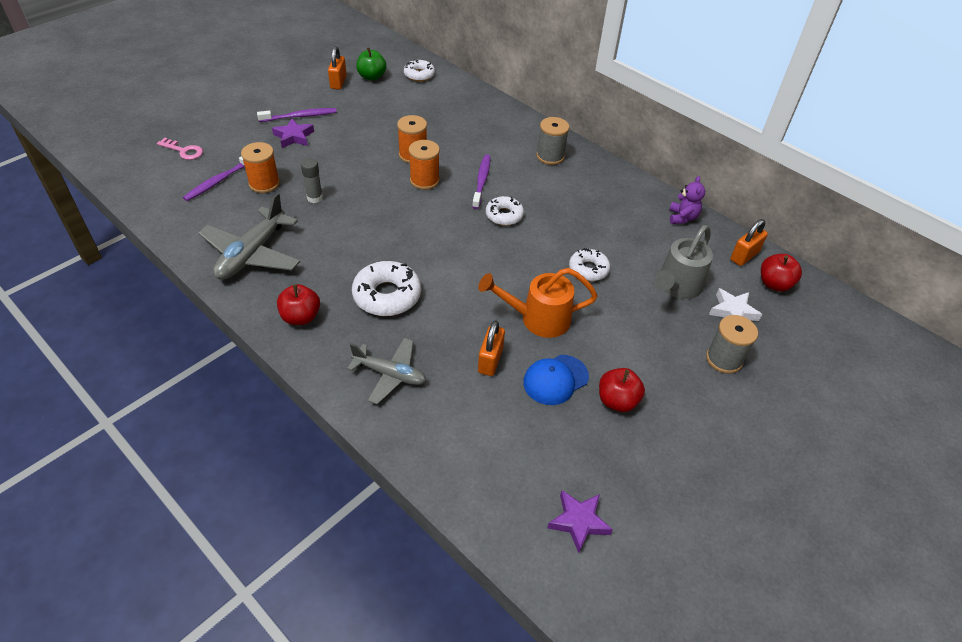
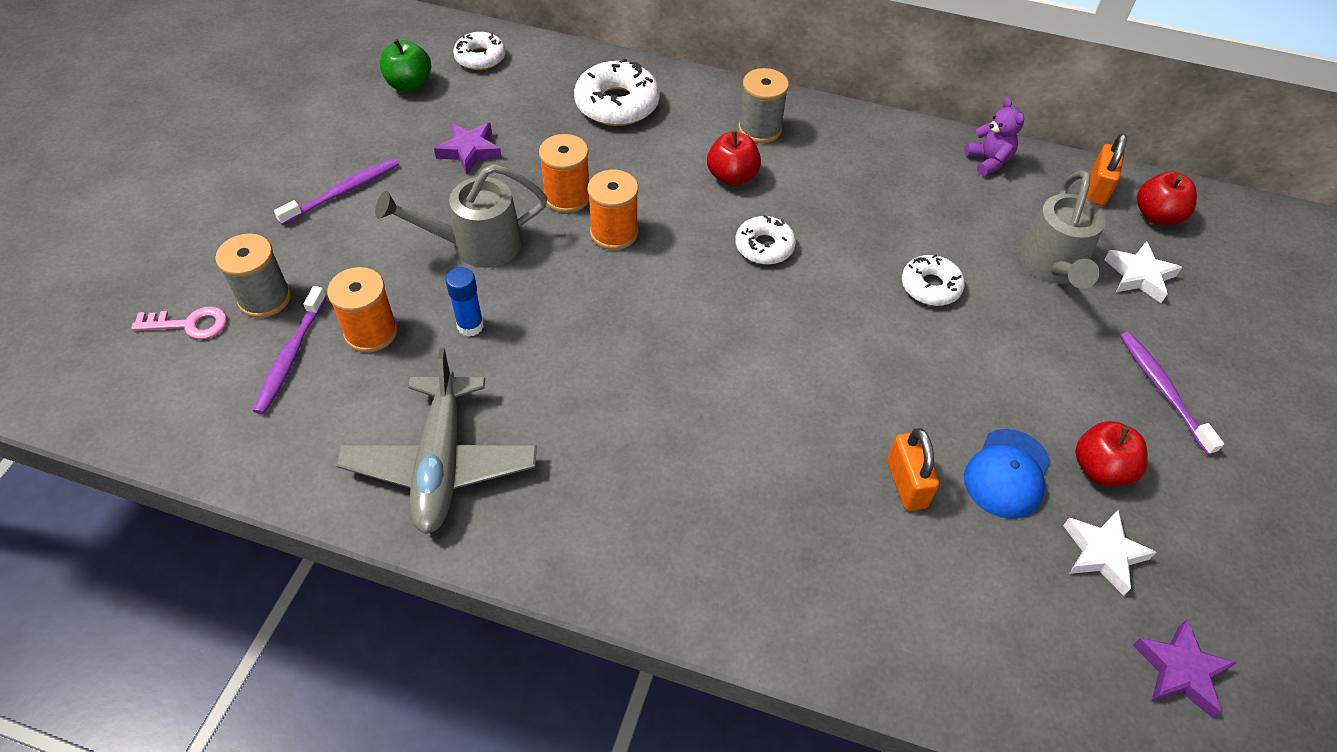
camera: 25 degrees left, 5 degrees up
purple star [272,118,314,148] -> purple star moved to [434,123,502,174]
red apple [277,284,320,325] -> red apple moved to [707,130,761,186]
grey glue stick [301,158,323,203] -> blue glue stick [445,267,484,337]
orange padlock [328,46,347,90] -> none
grey plane [347,338,426,404] -> none
white donut [352,261,421,316] -> white donut moved to [574,58,660,126]
purple toothbrush [472,154,491,209] -> purple toothbrush moved to [1120,332,1224,455]
orange watering can [478,268,598,338] -> none
grey spool [706,315,758,374] -> grey spool moved to [215,234,291,318]
none -> grey watering can [375,164,547,268]
none -> white star [1063,510,1157,596]

